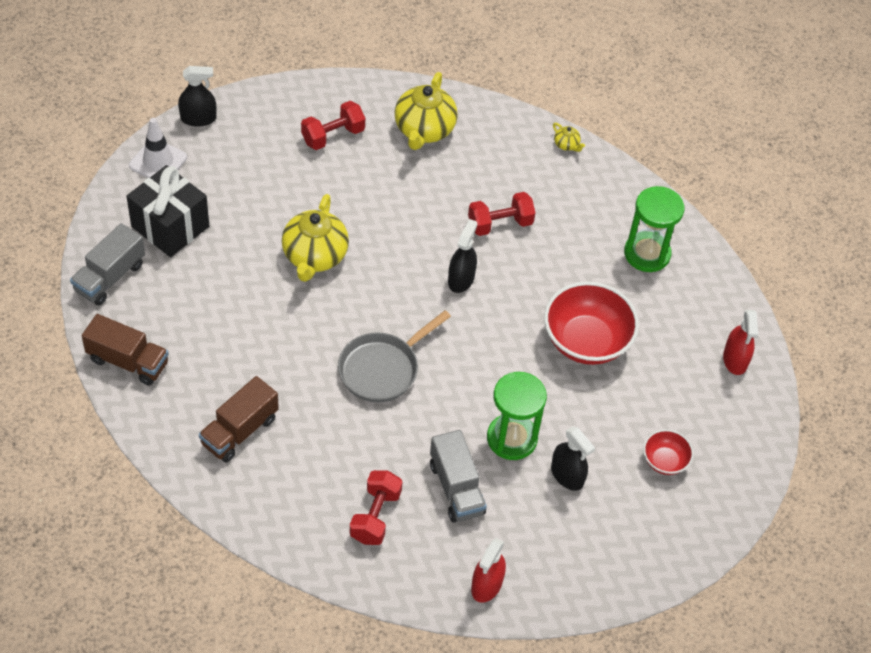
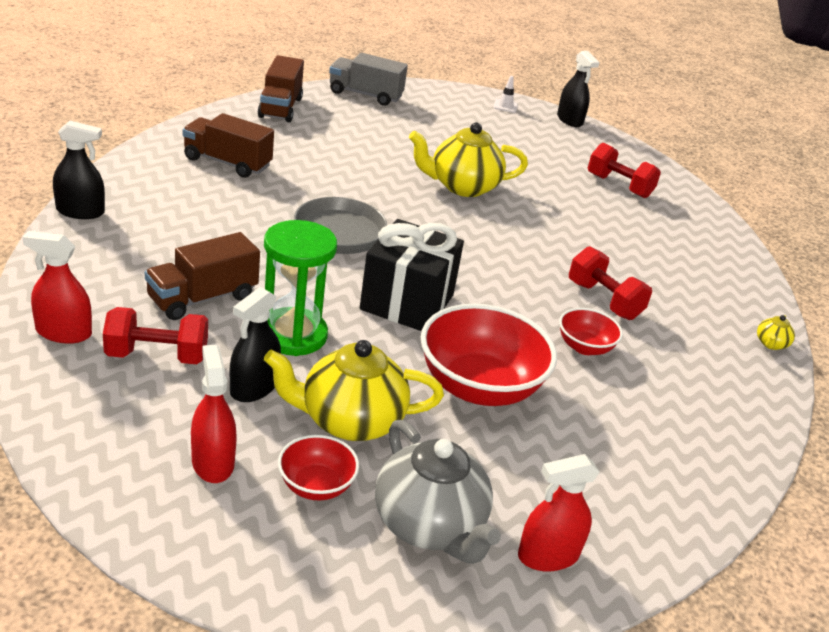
camera: 70 degrees right, 20 degrees down
black gift [126,165,209,257] -> black gift moved to [360,219,464,331]
white traffic cone [129,118,187,178] -> white traffic cone [493,76,518,113], size x0.54
red dumbbell [350,470,403,545] -> red dumbbell moved to [103,307,208,364]
yellow teapot [395,72,458,150] -> yellow teapot moved to [264,340,444,441]
grey truck [430,430,487,523] -> brown truck [145,232,260,320]
black spray bottle [448,219,477,293] -> black spray bottle moved to [53,121,105,219]
green hourglass [624,186,684,272] -> none
none -> red spray bottle [191,345,237,483]
none -> grey teapot [375,420,501,564]
none -> red bowl [559,308,623,355]

